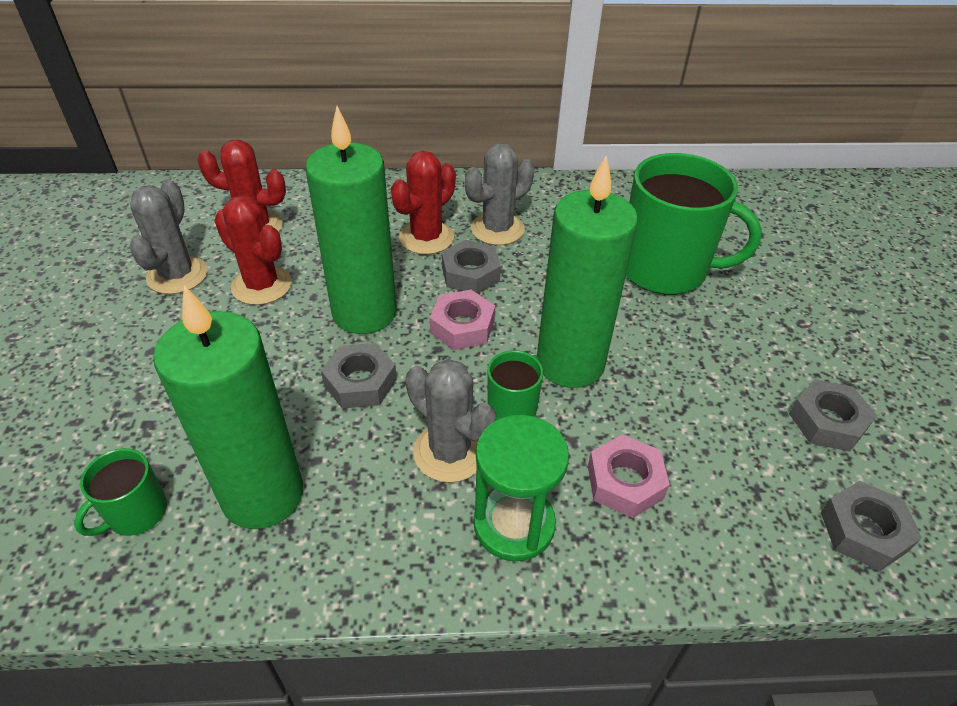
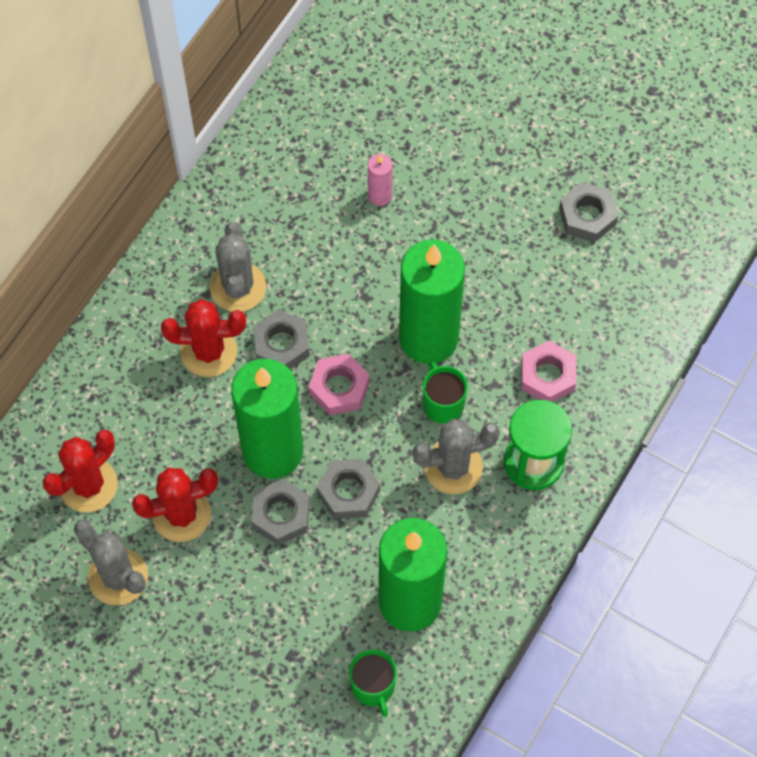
camera: 55 degrees left, 20 degrees up
red cactus [391,151,456,255] -> red cactus turned 75 degrees counterclockwise [161,299,246,377]
green mug [626,153,762,295] -> pink candle [368,154,393,206]
grey nut [821,481,922,571] -> grey nut moved to [251,479,310,545]

